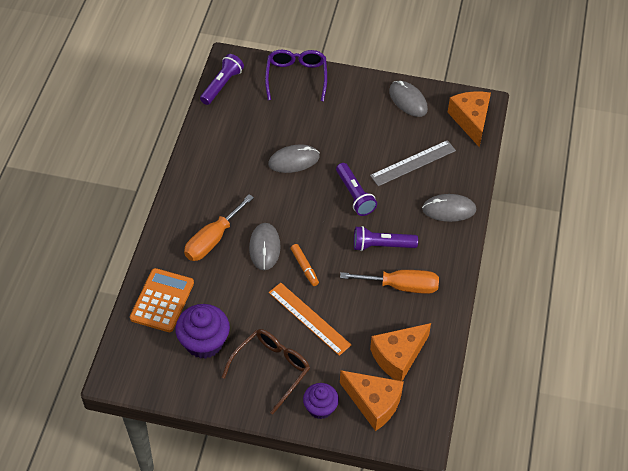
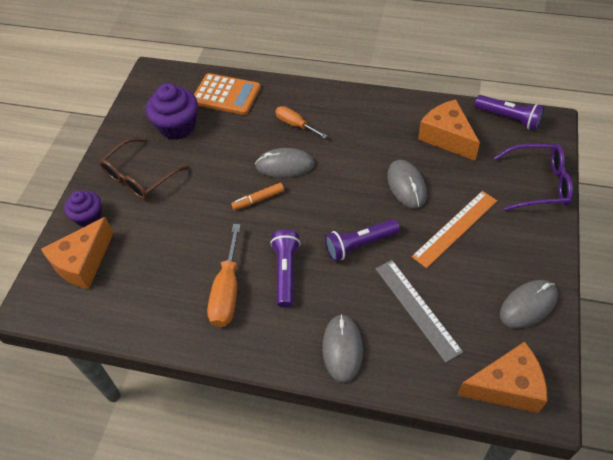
camera: 95 degrees right, 0 degrees up
orange screwdriver [184,194,254,261] -> orange screwdriver [275,106,328,138], size x0.64
brown glasses [222,329,310,415] -> brown glasses turned 90 degrees clockwise [99,138,190,200]
orange ruler [269,283,351,356] -> orange ruler moved to [412,191,497,268]
orange cheese [370,323,431,381] -> orange cheese moved to [418,99,480,161]

